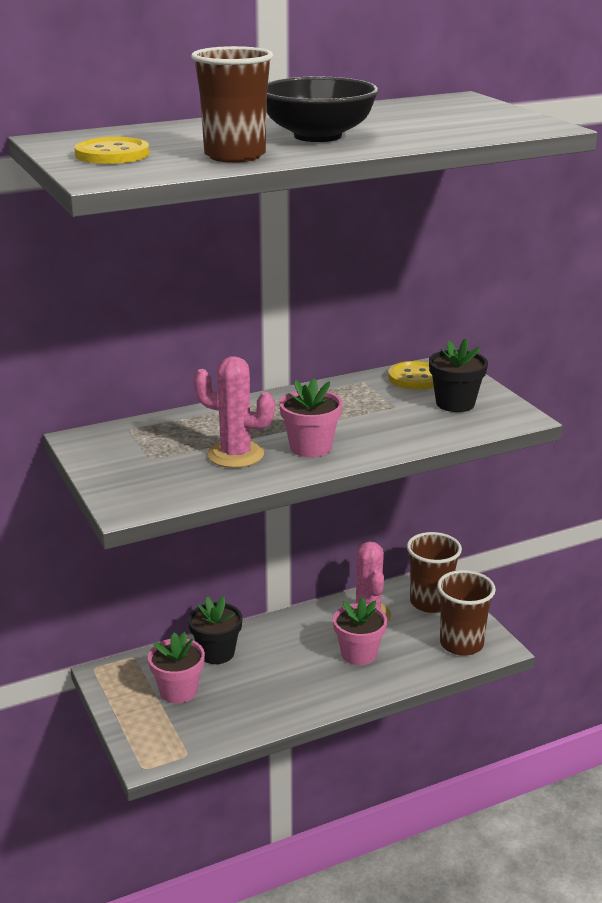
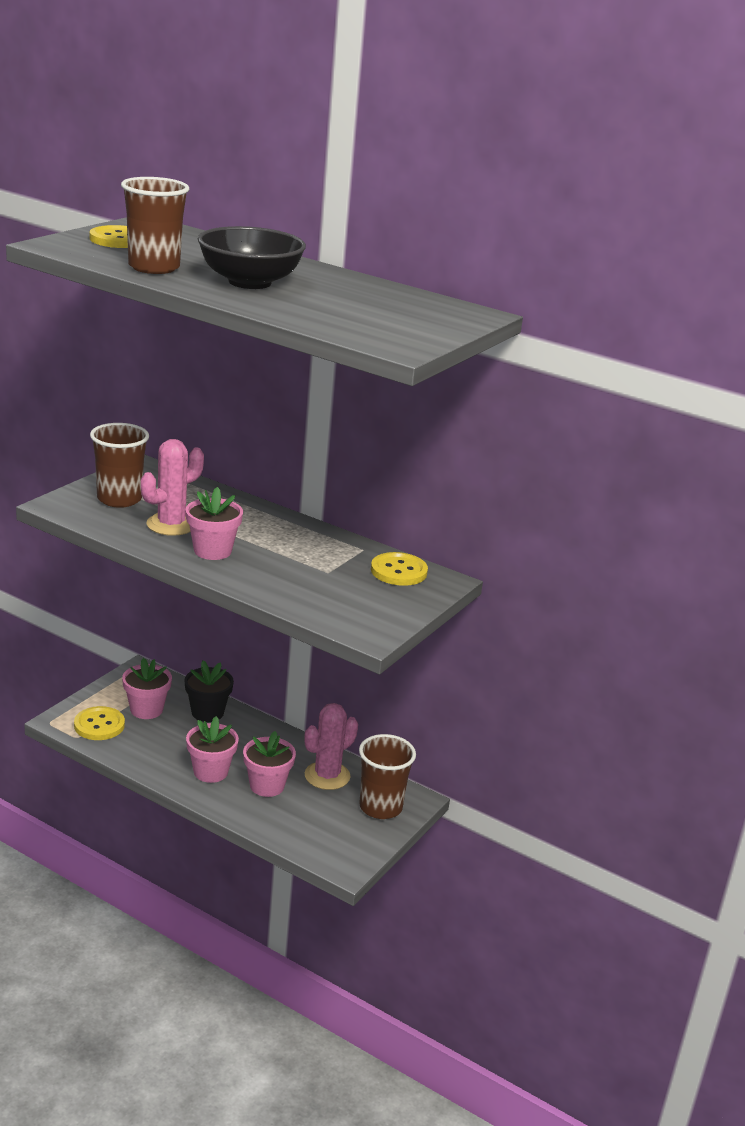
camera: 55 degrees right, 0 degrees up
pink cactus [193,356,275,468] -> pink cactus turned 60 degrees clockwise [141,439,204,536]
black flower pot [429,338,488,412] -> none
brown cup [437,570,496,656] -> brown cup moved to [90,423,149,508]
none -> yellow button [74,706,125,740]
none -> pink flower pot [186,716,239,783]

